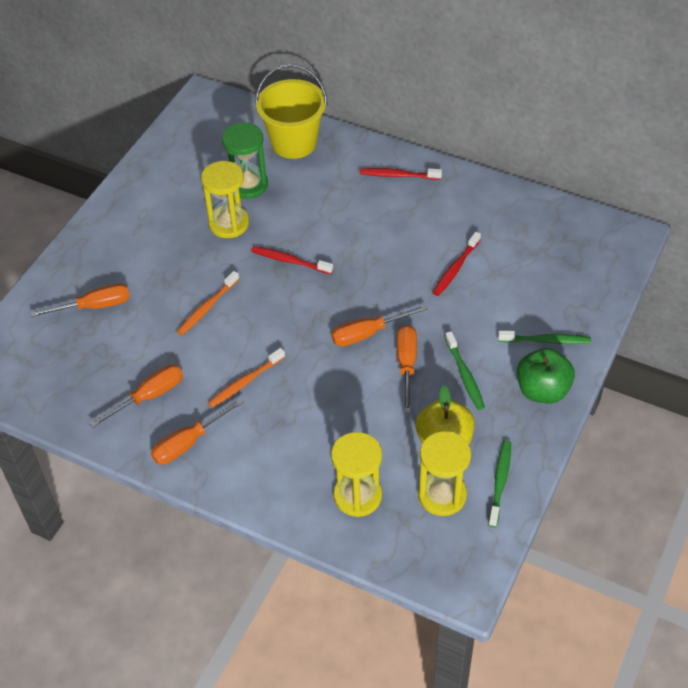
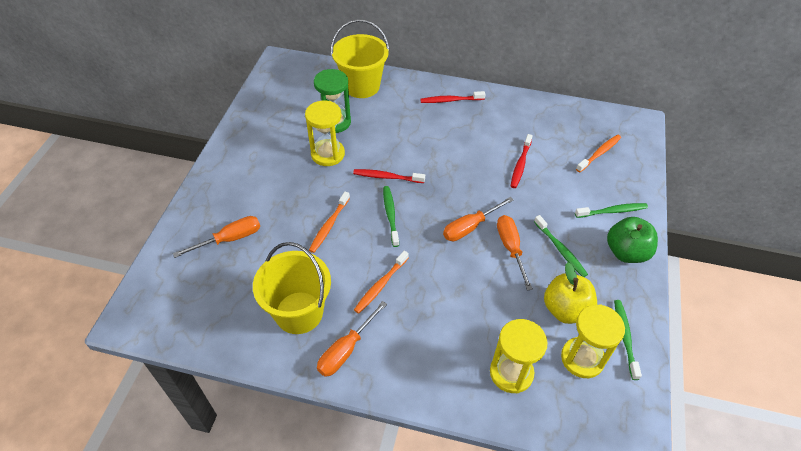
camera: 15 degrees left, 0 degrees up
orange screwdriver [89,365,183,428] -> yellow bucket [253,242,331,334]
none -> green toothbrush [383,186,399,247]
none -> orange toothbrush [576,134,621,172]

